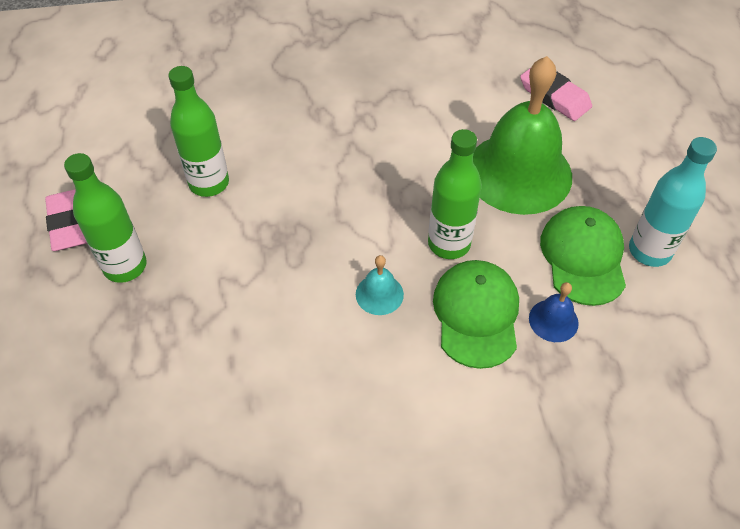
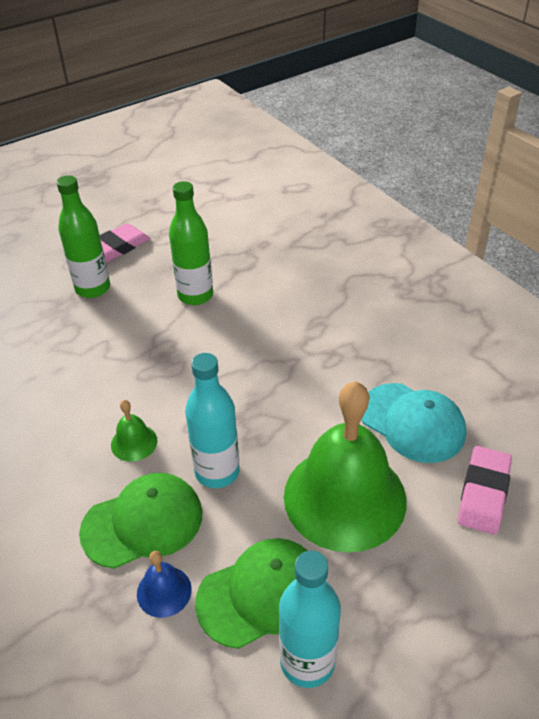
camera: 65 degrees right, 10 degrees down
turquoise bell [356,255,404,315] -> green bell [111,400,158,462]
green bottle [428,129,482,259] -> turquoise bottle [185,353,239,488]
none -> turquoise cap [361,383,466,463]

